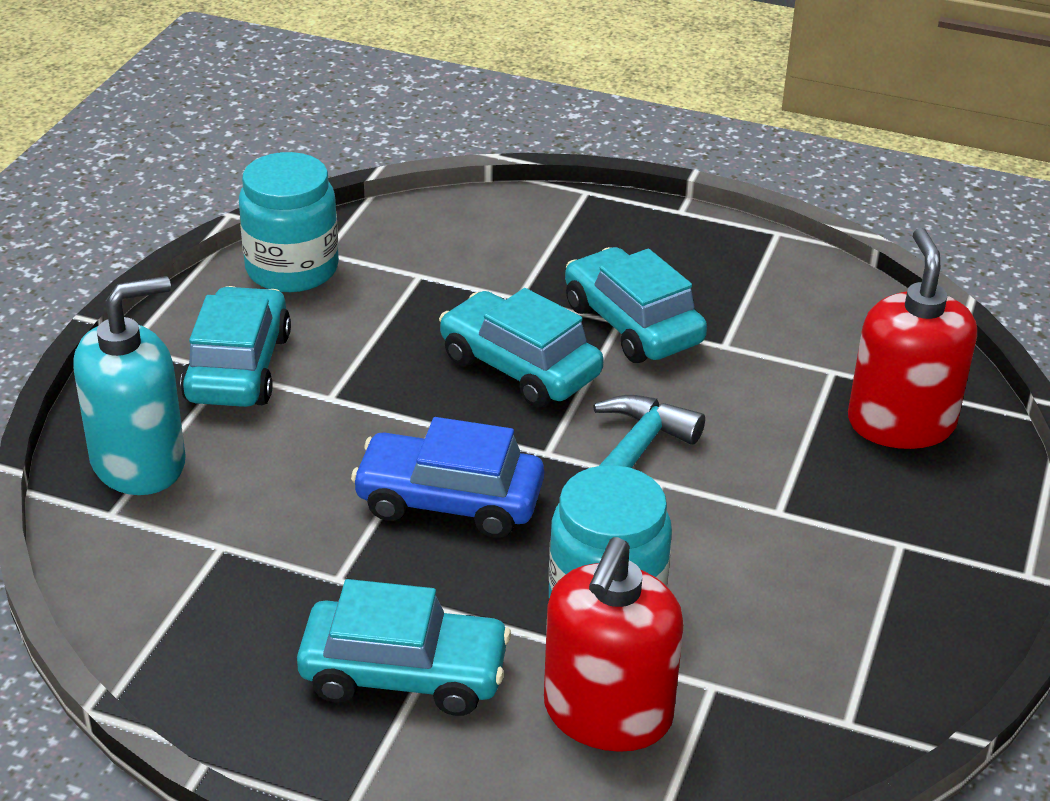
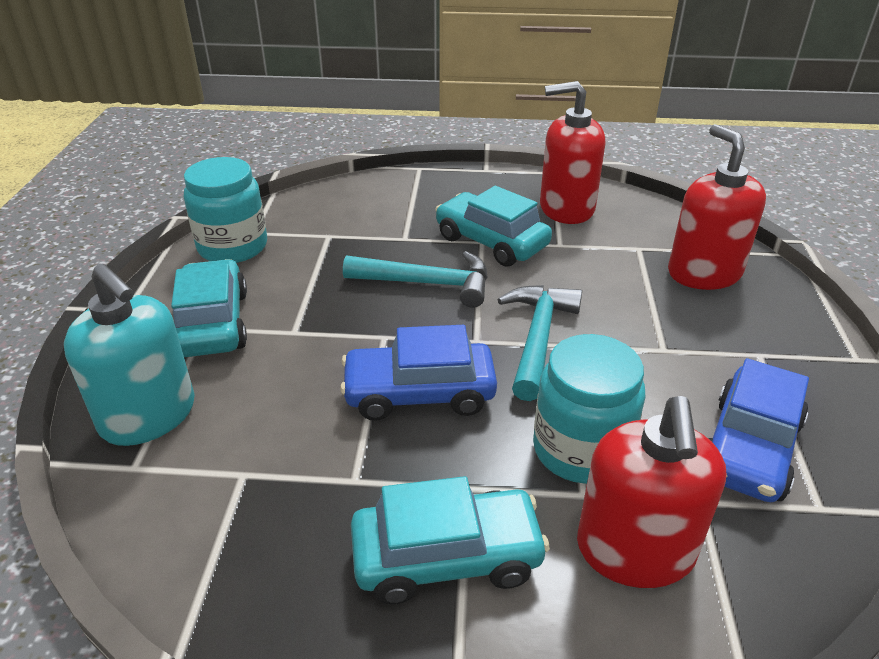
camera: 15 degrees left, 0 degrees up
turquoise soap dispenser [73,276,186,495] -> turquoise soap dispenser turned 90 degrees clockwise [64,264,195,446]
turquoise car [439,288,604,408] -> turquoise hammer [343,251,488,308]
none -> red soap dispenser [540,81,605,224]
none -> blue car [708,358,809,502]

